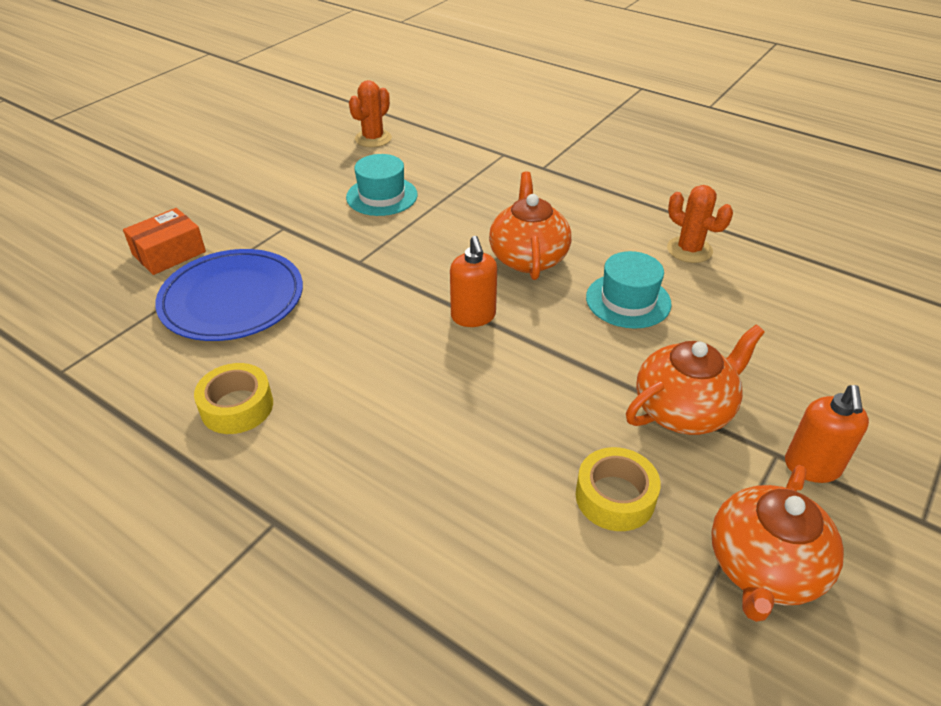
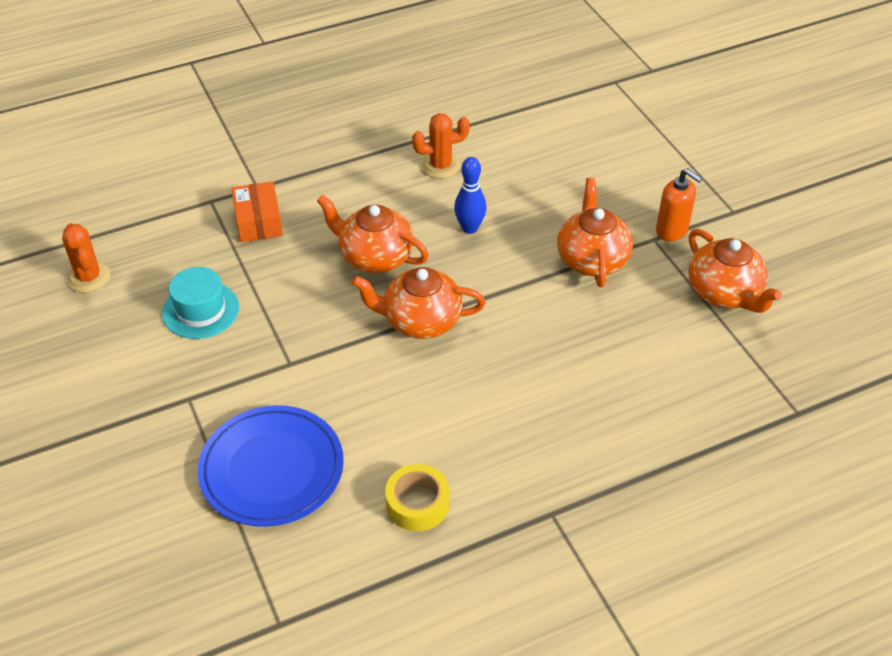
camera: 60 degrees left, 5 degrees up
orange box [123,208,206,275] -> orange box moved to [231,181,283,242]
orange soap dispenser [450,236,497,327] -> orange teapot [352,267,486,339]
yellow tape [576,447,661,531] -> none
turquoise hat [586,251,672,329] -> blue bowling pin [454,157,487,234]

